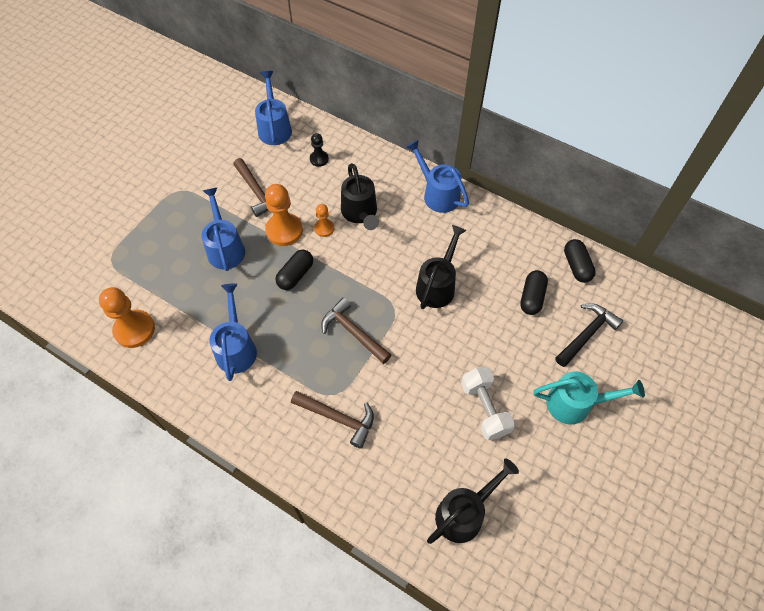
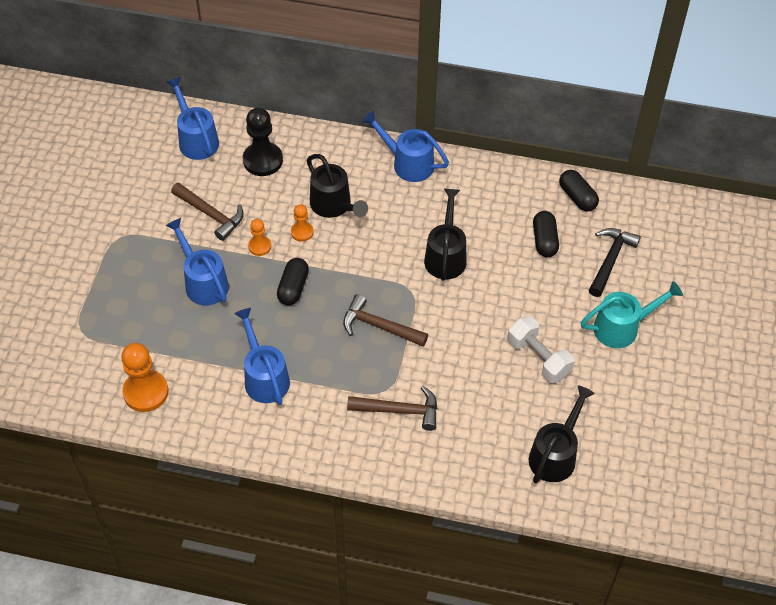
camera: 20 degrees left, 5 degrees down
orange pawn [265,184,303,246] -> orange pawn [248,219,271,256], size x0.55
black pawn [310,133,329,167] -> black pawn [243,108,283,176], size x1.83

